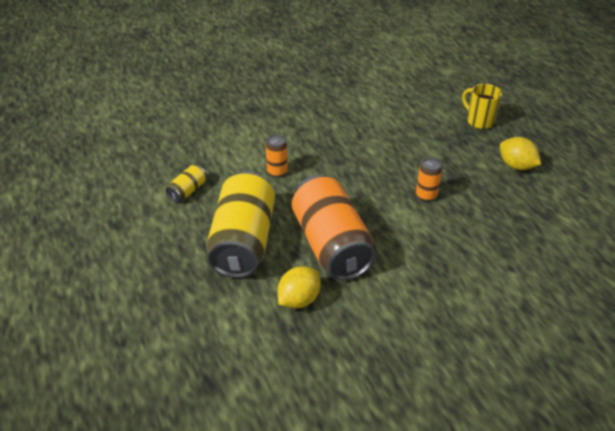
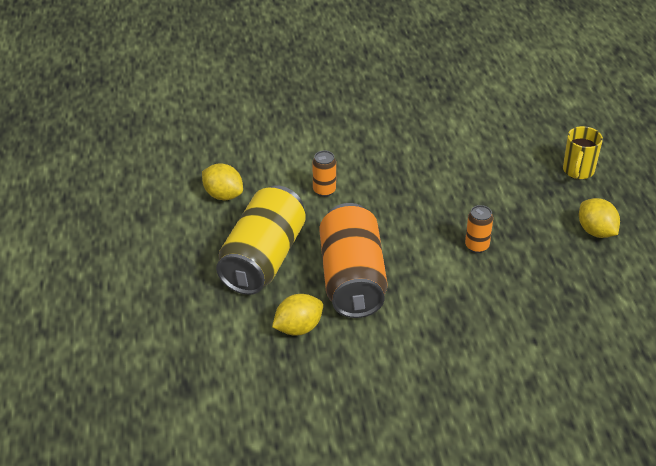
camera: 15 degrees right, 0 degrees up
yellow can [166,165,206,202] -> yellow lemon [202,163,243,200]
yellow mug [462,84,502,129] -> yellow mug turned 135 degrees counterclockwise [563,126,603,179]

